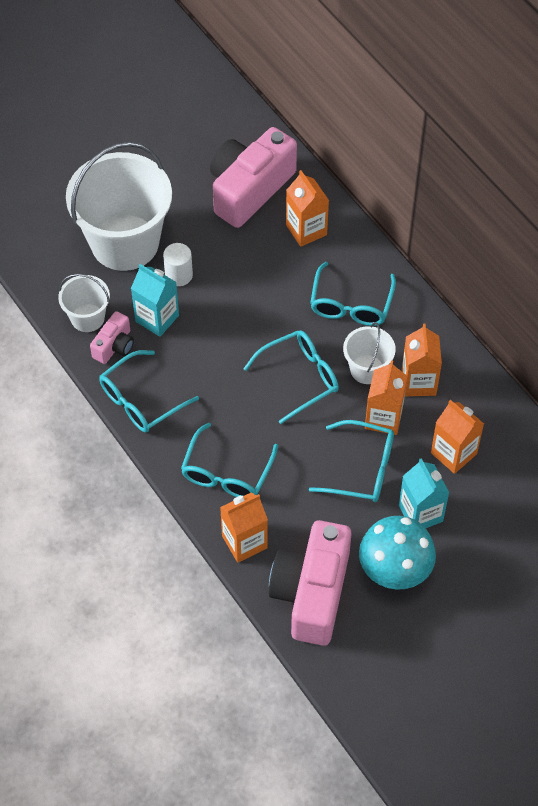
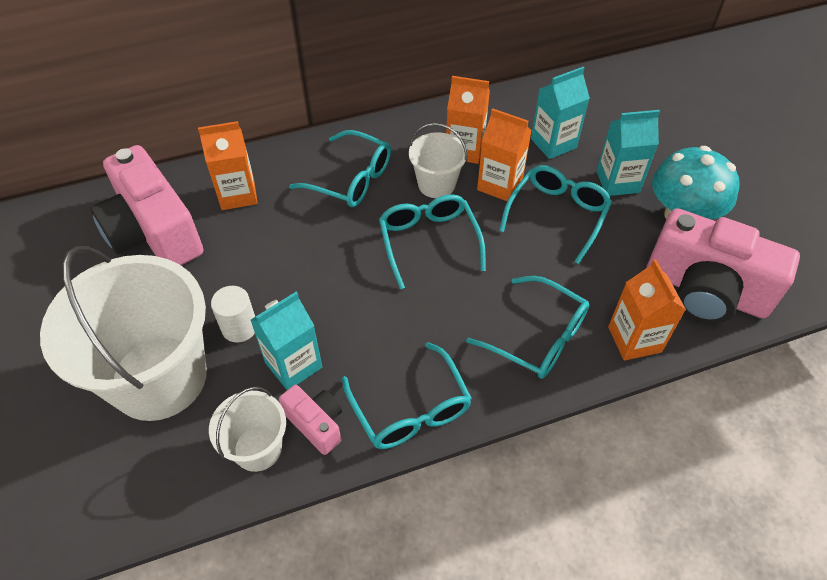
camera: 75 degrees left, 5 degrees down
orange carton [431,400,484,474] -> turquoise carton [531,67,590,159]

